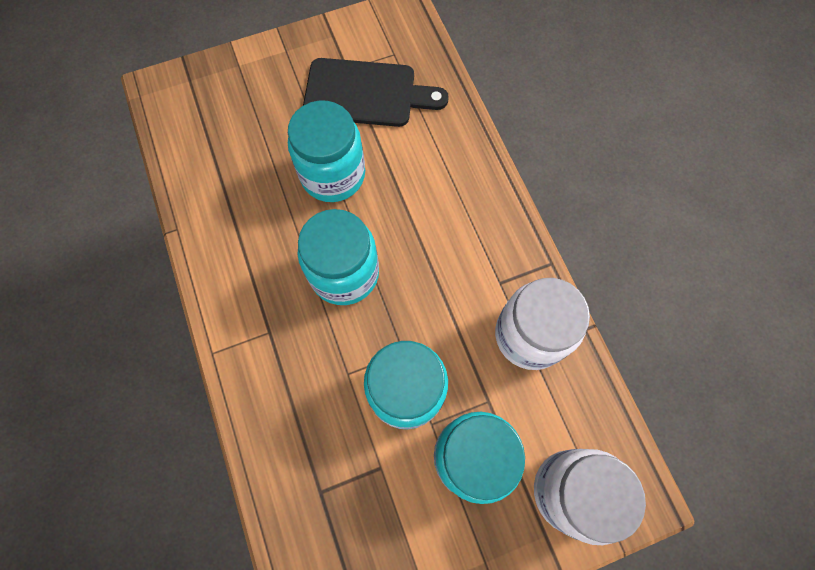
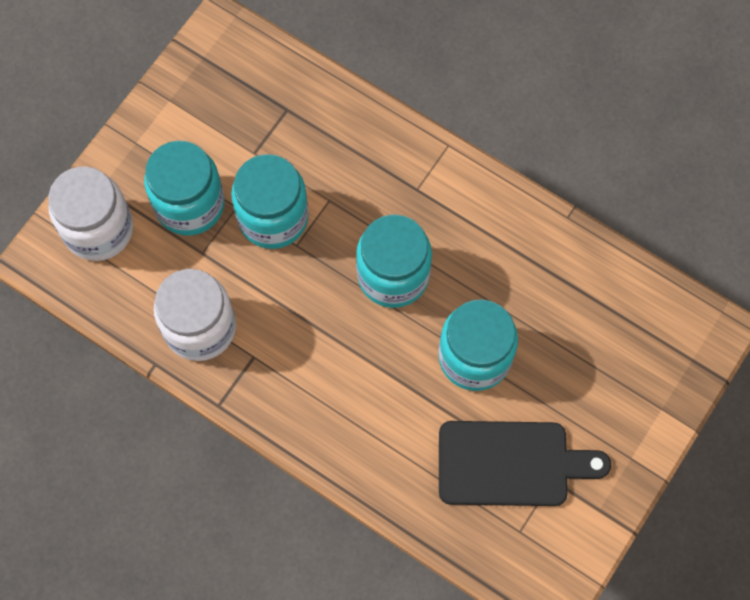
camera: 145 degrees right, 0 degrees up
black cutting board [303,58,449,127] -> black cutting board turned 150 degrees counterclockwise [439,421,611,506]

